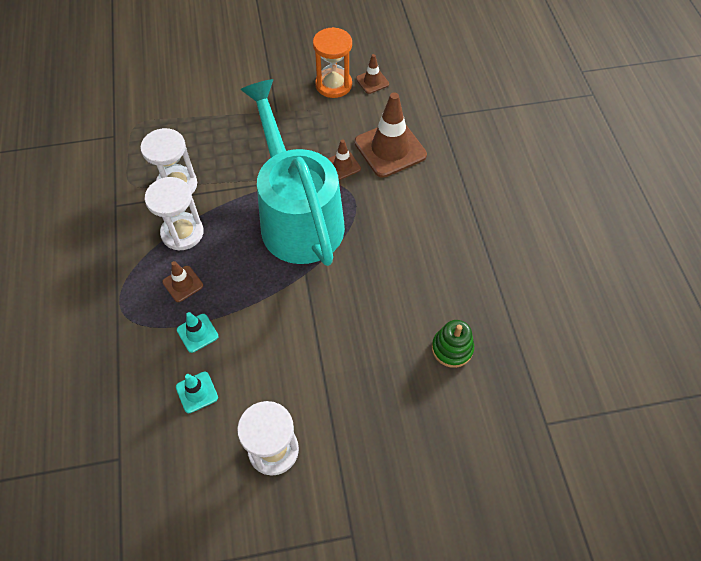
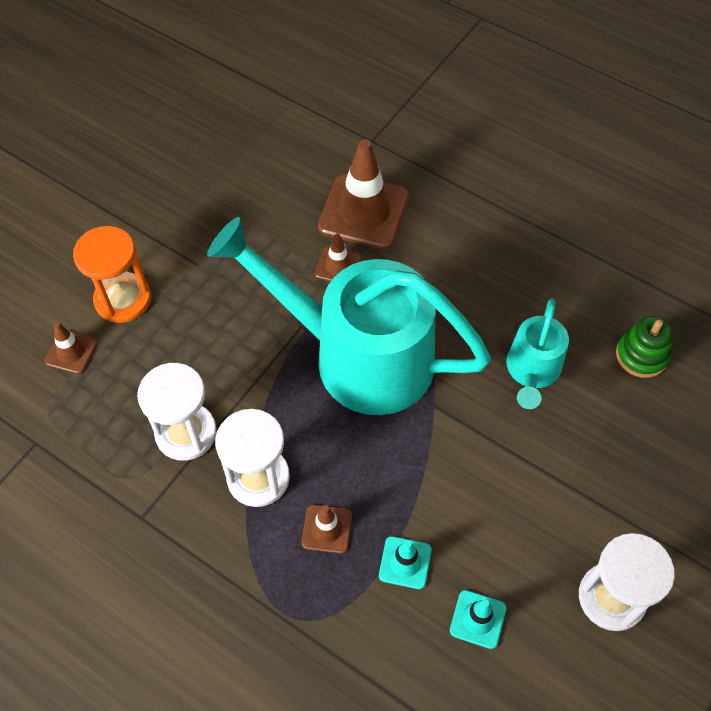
camera: 45 degrees left, 0 degrees up
orange hourglass [313,27,352,98] -> orange hourglass moved to [73,226,151,323]
brown traffic cone [356,54,389,94] -> brown traffic cone moved to [44,322,97,374]
none -> turquoise watering can [506,298,569,409]

